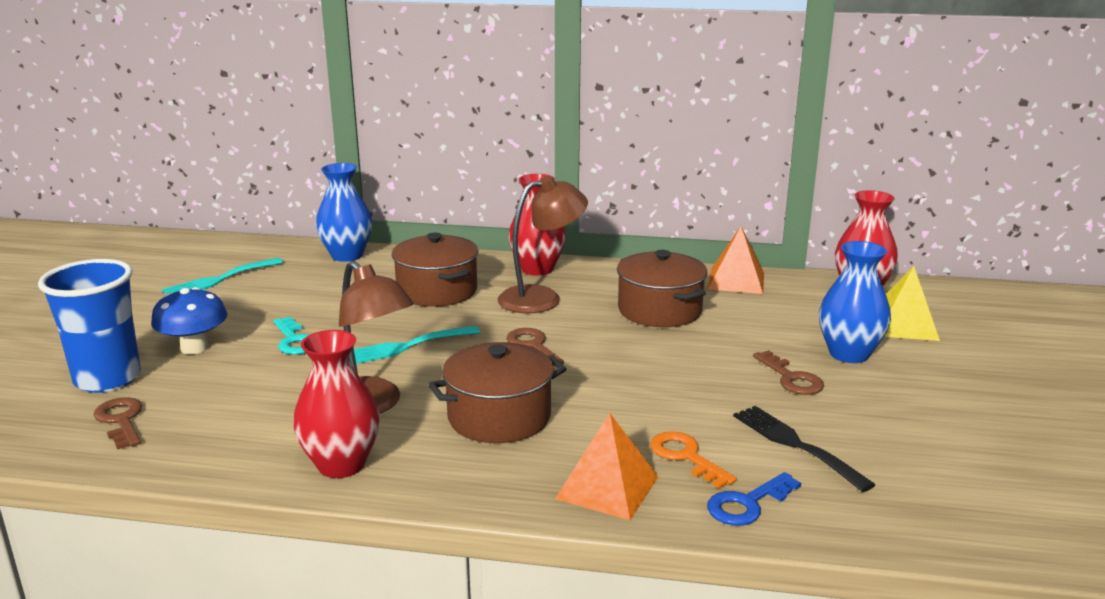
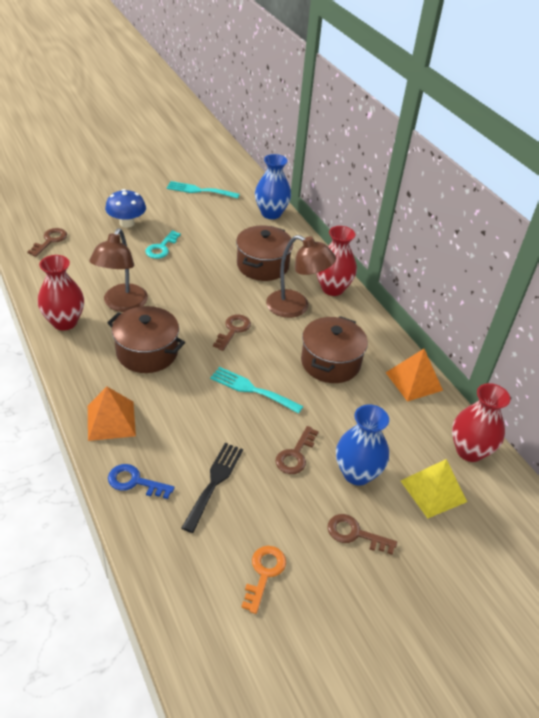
camera: 50 degrees right, 20 degrees up
blue cup [38,259,141,393] -> none
turquoise fork [354,326,480,364] -> turquoise fork moved to [210,367,303,414]
orange key [650,431,737,488] -> orange key moved to [241,546,286,614]
none -> brown key [328,514,397,555]

